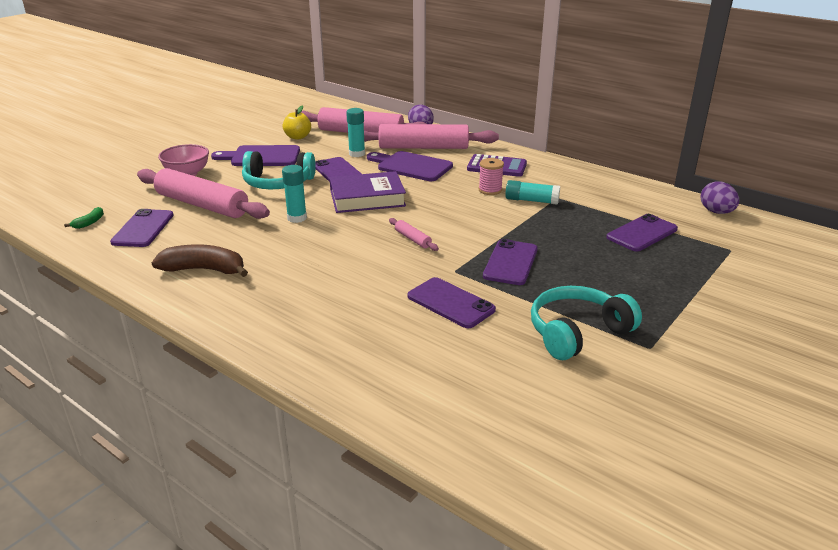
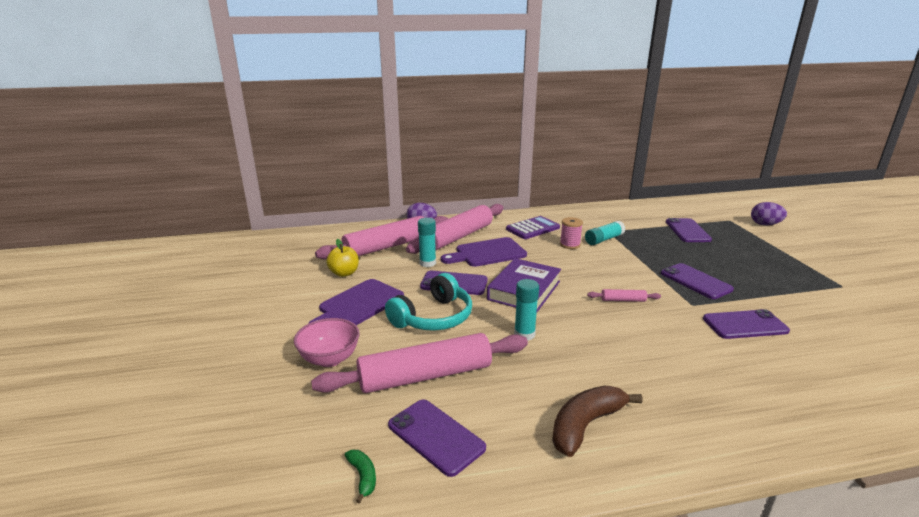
camera: 50 degrees left, 5 degrees down
turquoise headphones [531,286,642,360] -> none
purple egg [700,181,739,214] -> purple egg moved to [751,202,787,225]

